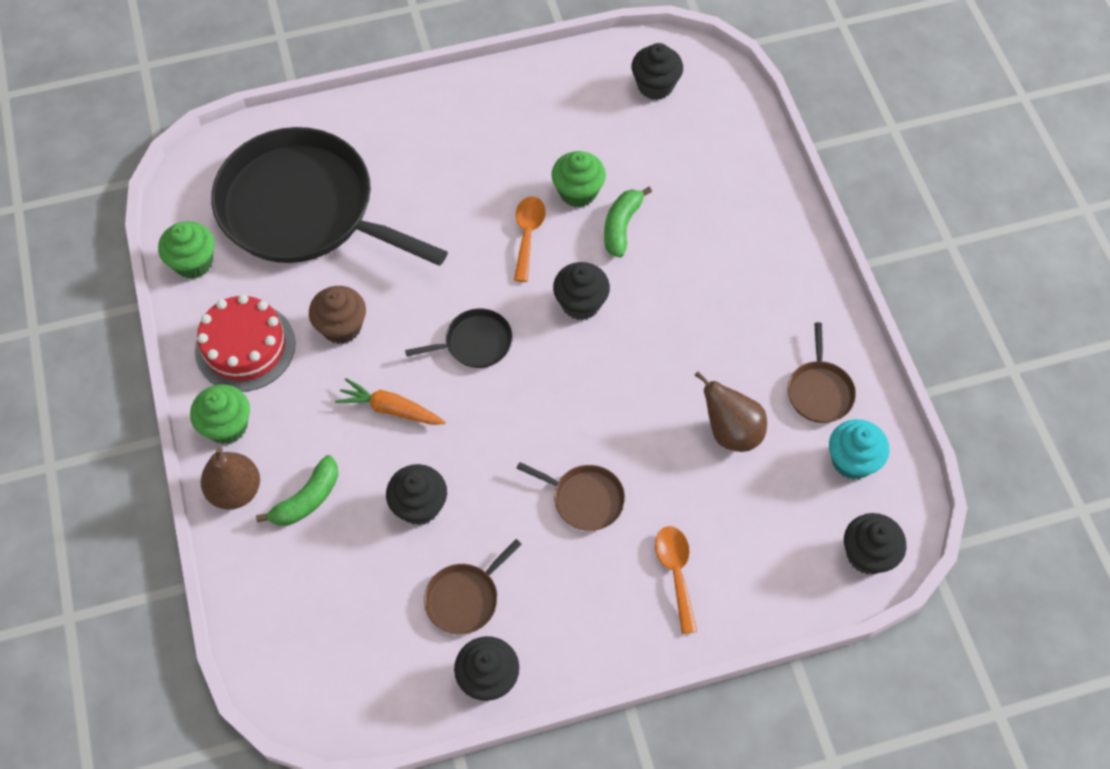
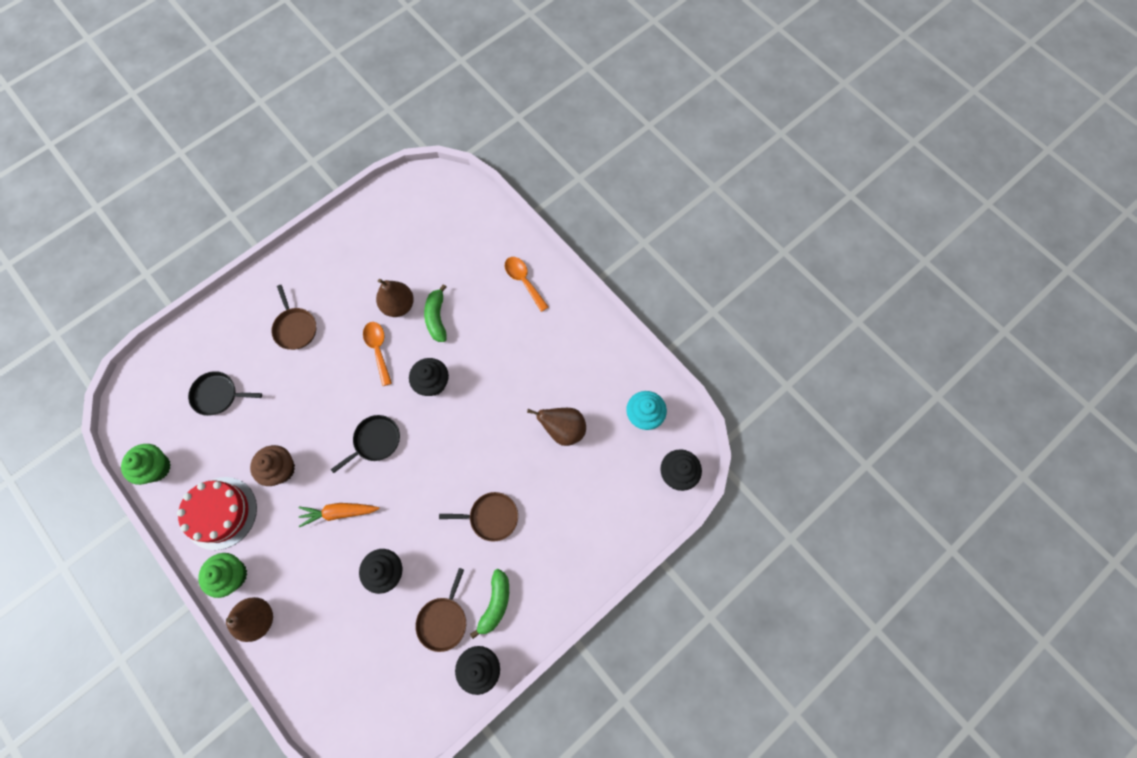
camera: 25 degrees left, 10 degrees up
black pan [211,127,448,266] -> black pan [188,371,262,416], size x0.40
green banana [256,455,338,526] -> green banana moved to [470,569,509,639]
green cupcake [552,151,606,208] -> brown pear [376,279,414,317]
black cupcake [632,43,683,100] -> none
orange spoon [655,526,697,634] -> orange spoon moved to [505,257,548,312]
brown pan [788,322,856,423] -> brown pan moved to [271,285,316,350]

